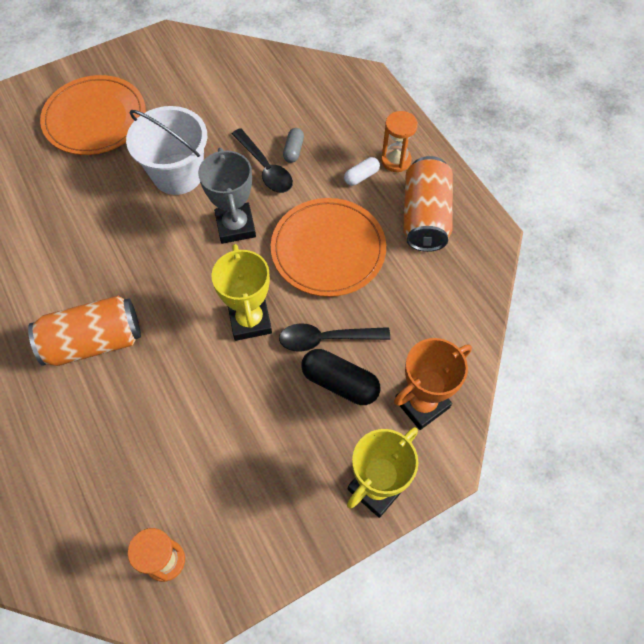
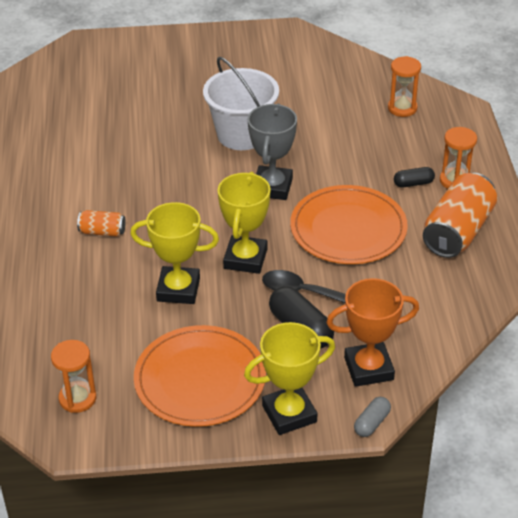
camera: 25 degrees right, 20 degrees down
orange can [28,296,141,366] -> orange can [77,210,126,237], size x0.49
orange plate [40,75,146,155] -> orange plate moved to [134,325,266,427]
black spoon [232,128,293,193] -> none
grey capsule [283,128,304,163] -> grey capsule moved to [354,397,391,437]
white capsule [344,157,380,186] -> black capsule [394,167,435,188]
none -> yellow trophy [130,202,219,304]
none -> orange hourglass [388,56,421,117]

